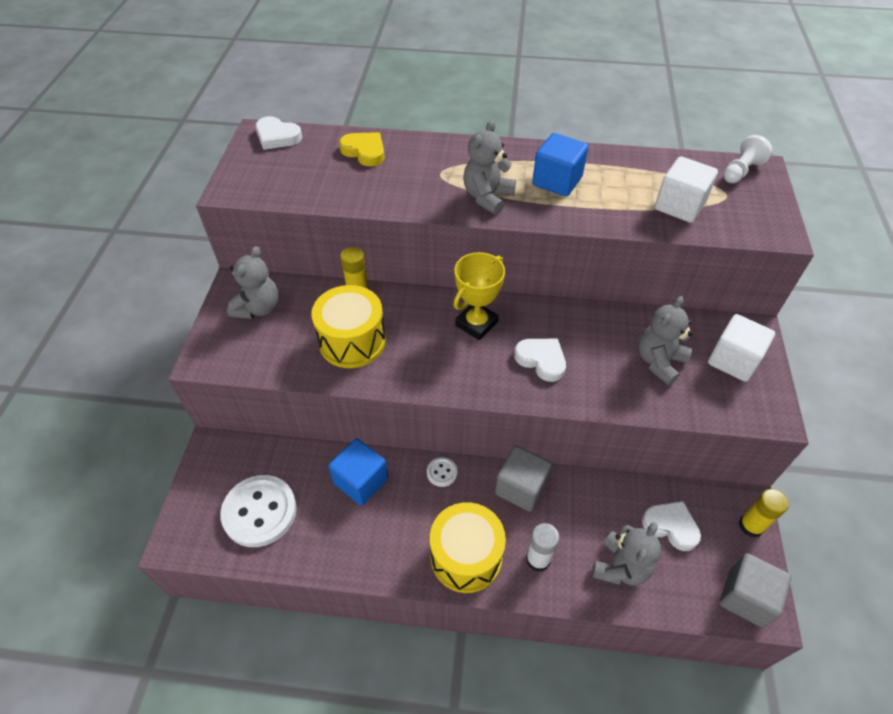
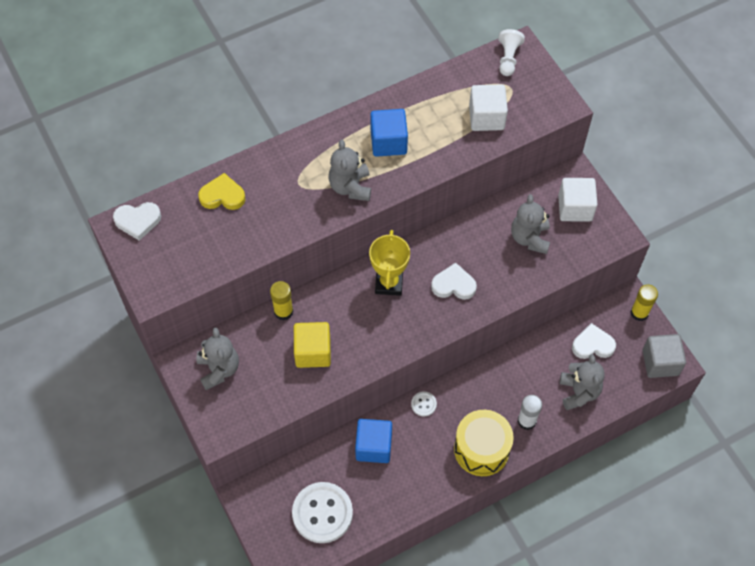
camera: 35 degrees left, 10 degrees up
yellow drum [311,285,386,368] -> yellow cube [294,322,331,368]
grey cube [495,446,552,512] -> none

